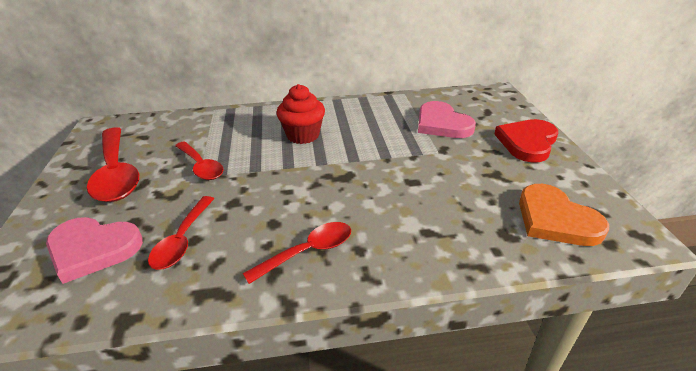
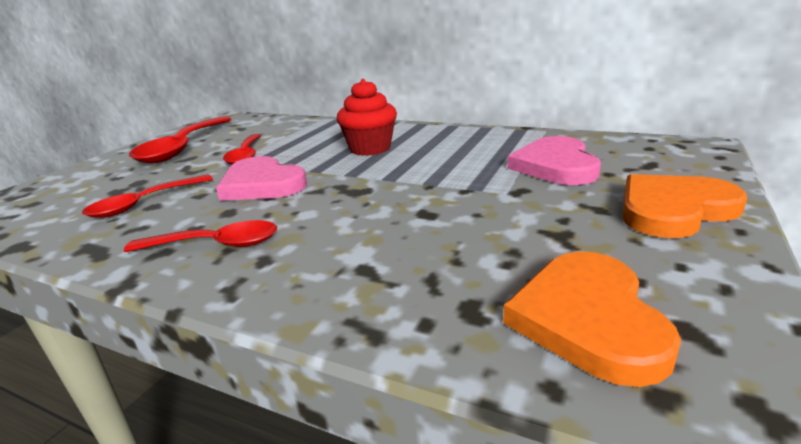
camera: 35 degrees right, 10 degrees down
pink heart [46,217,143,284] -> pink heart moved to [216,156,307,201]
red heart [494,119,558,163] -> orange heart [622,174,747,238]

